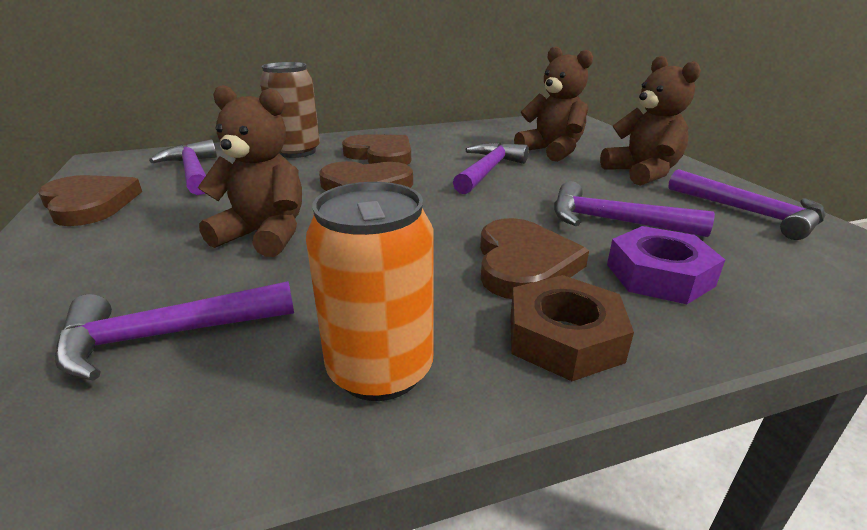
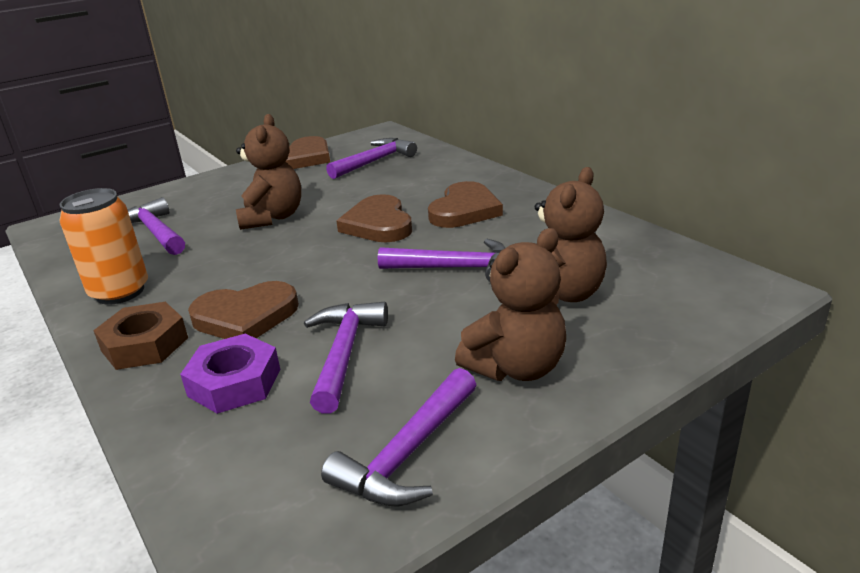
camera: 75 degrees right, 0 degrees up
brown can [260,62,320,158] -> none

